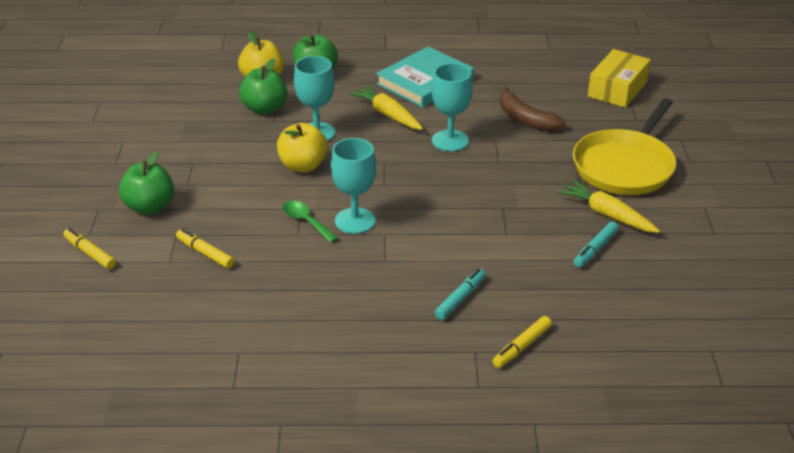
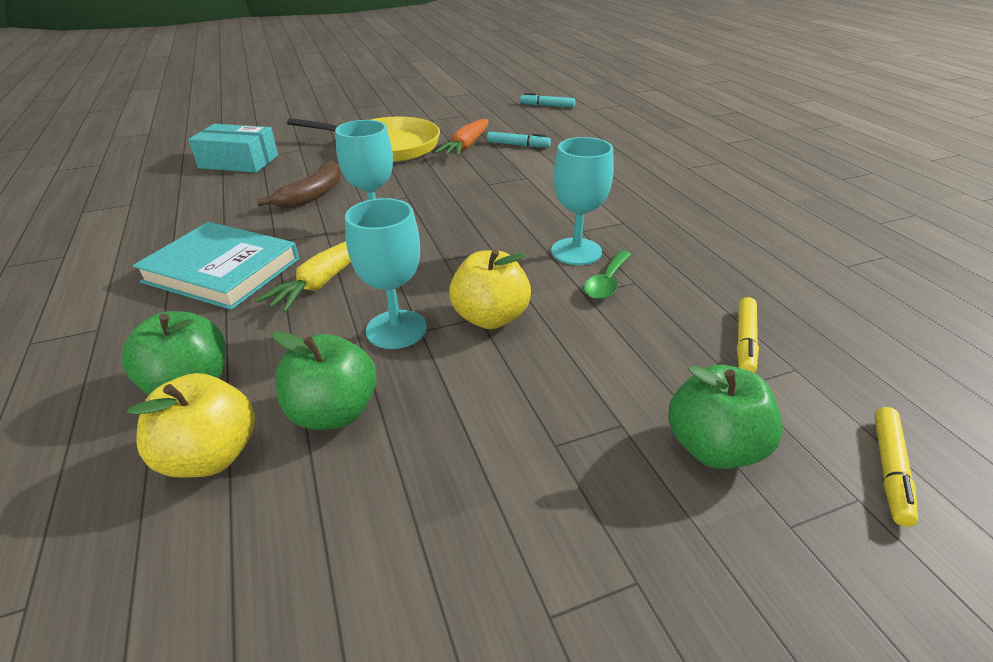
camera: 110 degrees left, 0 degrees up
turquoise marker [434,269,486,320] -> turquoise marker moved to [520,93,575,108]
yellow marker [492,316,552,368] -> none
yellow carrot [557,180,660,233] -> orange carrot [435,119,488,156]
yellow box [588,49,651,108] -> turquoise box [188,124,278,173]

